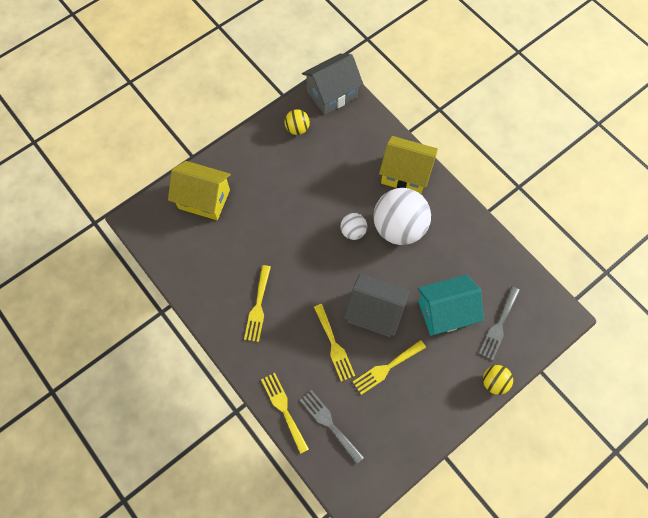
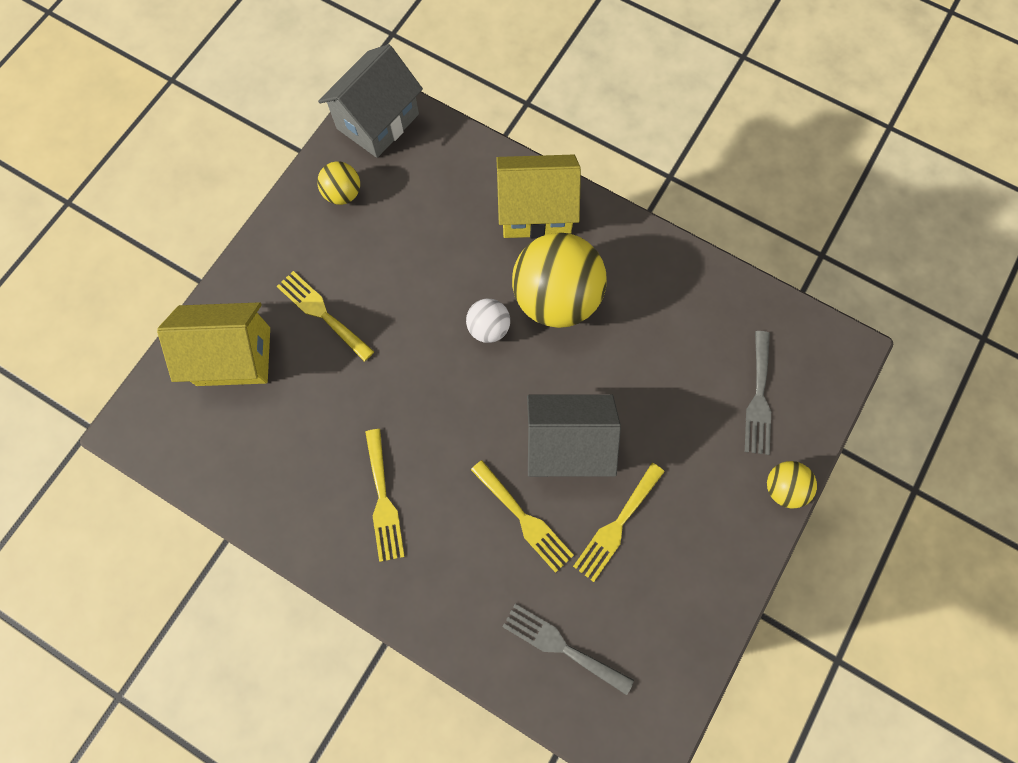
camera: 20 degrees left, 5 degrees up
yellow fork [261,373,309,454] -> yellow fork moved to [277,271,375,361]
white ball [373,188,431,245] -> yellow ball [512,233,607,328]
turquoise house [418,275,484,336] -> none

